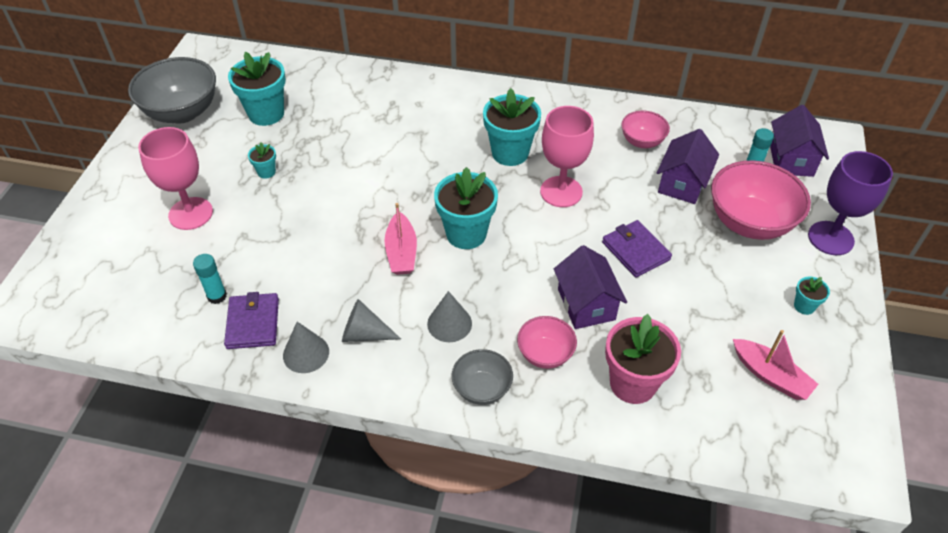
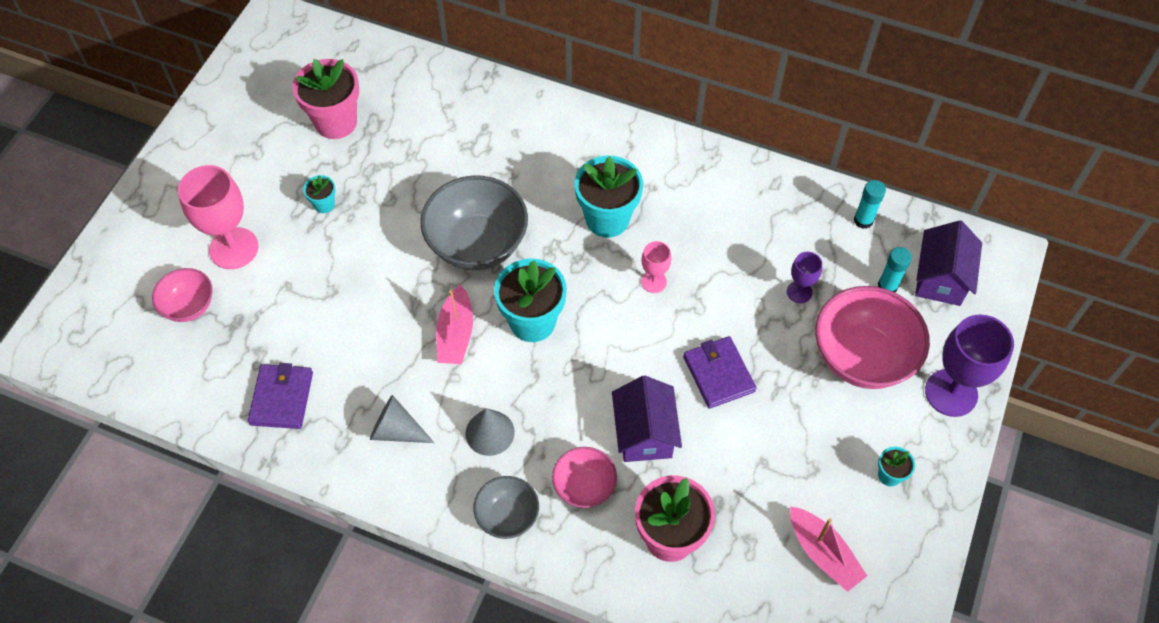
camera: 10 degrees right, 10 degrees up
grey bowl [128,57,216,124] -> grey bowl moved to [420,176,528,270]
turquoise glue stick [193,254,227,304] -> turquoise glue stick moved to [854,180,886,229]
turquoise flower pot [228,52,286,126] -> pink flower pot [292,59,359,139]
grey cone [283,322,329,373] -> none
pink goblet [540,106,594,207] -> pink goblet [641,241,671,293], size x0.51
pink bowl [621,110,670,148] -> pink bowl moved to [152,268,213,322]
purple house [657,129,719,204] -> purple goblet [787,252,822,303]

